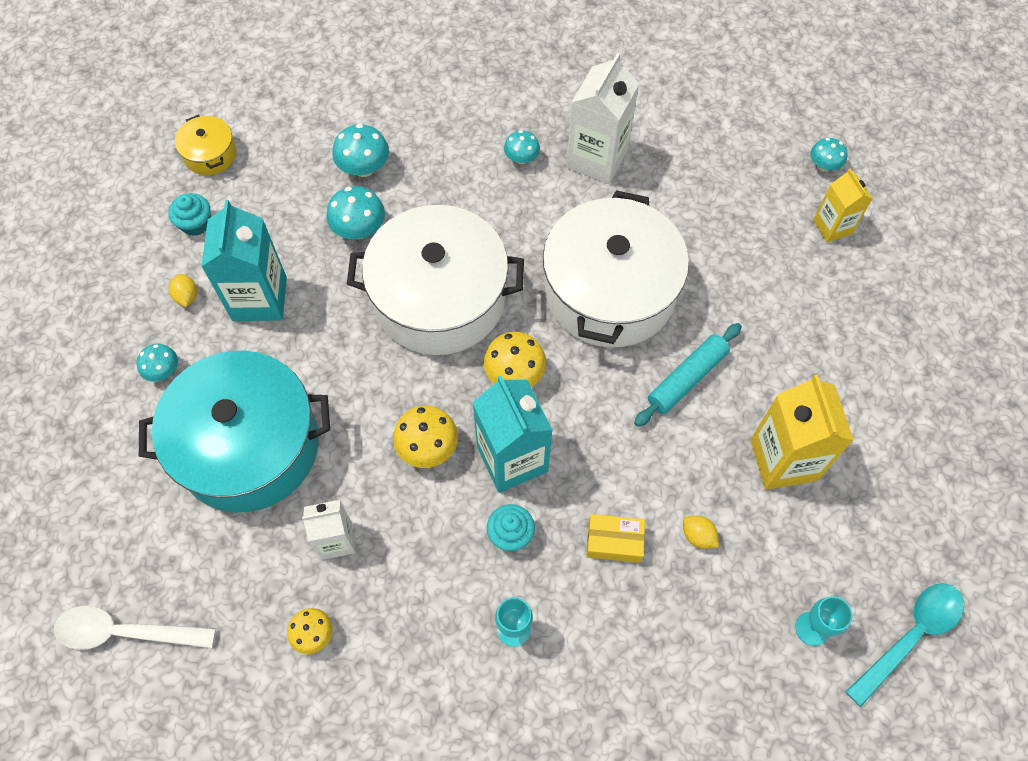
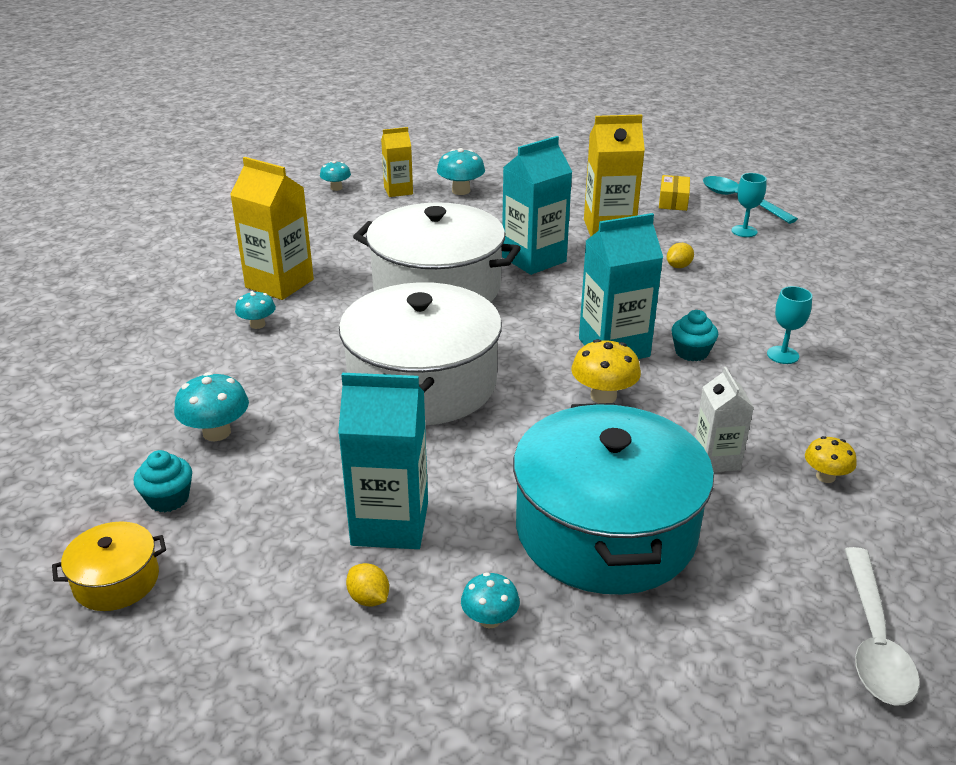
camera: 85 degrees left, 30 degrees down
turquoise cupcake [168,193,211,236] -> turquoise cupcake moved to [134,450,192,512]
yellow lemon [169,274,197,307] -> yellow lemon turned 60 degrees clockwise [346,563,389,607]
turquoise mushroom [326,186,385,239] -> turquoise mushroom moved to [437,148,485,195]
yellow mushroom [483,332,546,387] -> none
white carton [567,53,639,184] -> yellow carton [230,157,314,300]
yellow box [586,514,645,563] -> yellow box moved to [659,175,690,211]
turquoise rolling pin [634,323,742,427] -> turquoise carton [502,136,572,275]

